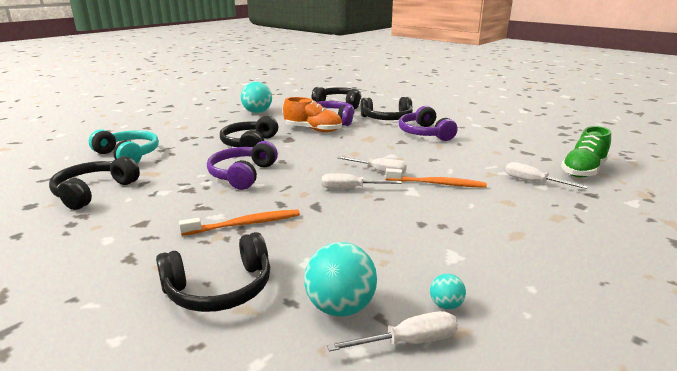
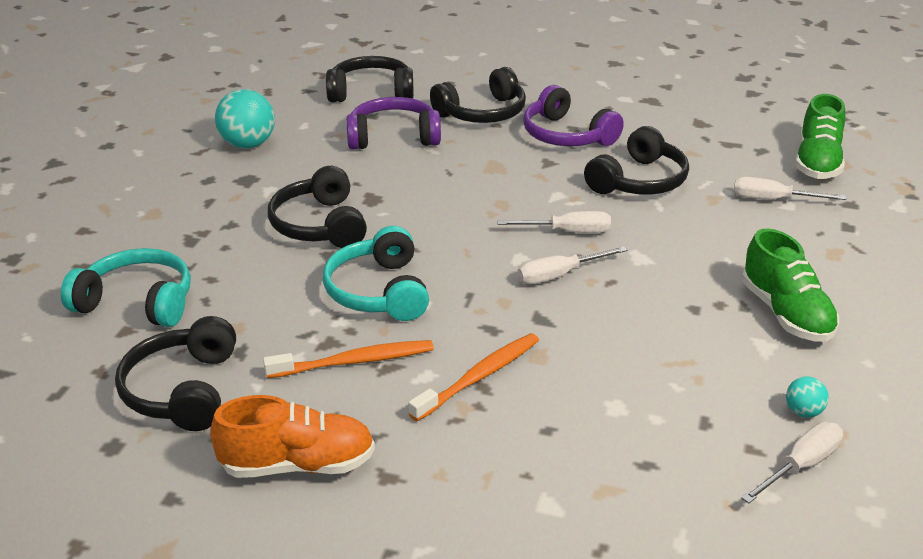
camera: 25 degrees left, 10 degrees up
black headphones [156,232,270,312] -> black headphones moved to [584,126,689,195]
purple headphones [207,141,278,190] -> turquoise headphones [323,226,429,321]
orange shoe [283,97,342,132] -> orange shoe moved to [210,395,375,478]
turquoise ball [304,242,377,317] -> none
orange toothbrush [385,168,487,188] -> orange toothbrush moved to [263,340,434,378]
none -> green shoe [742,228,839,342]

